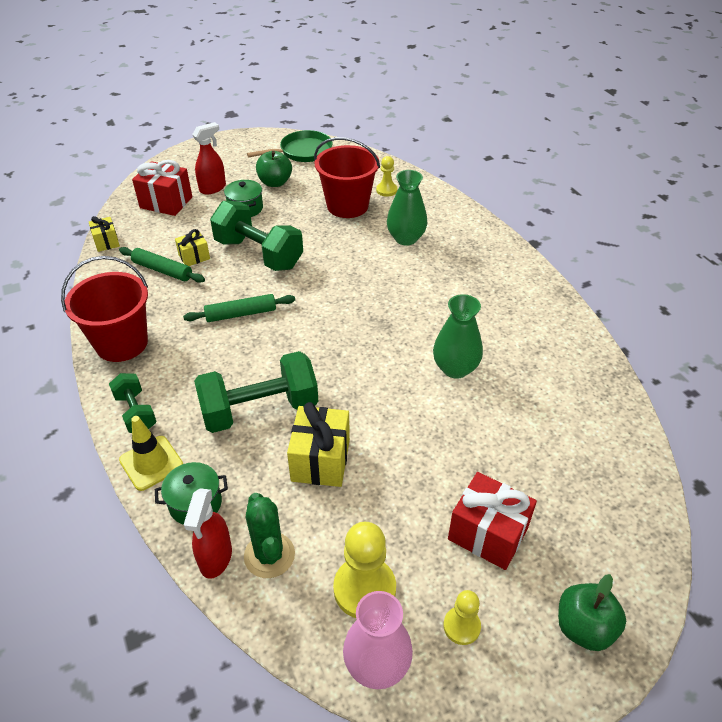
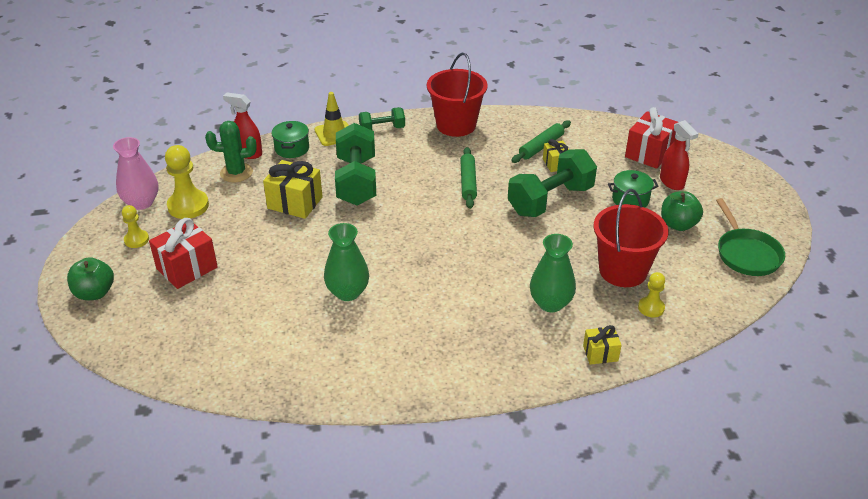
camera: 105 degrees right, 5 degrees down
yellow gift [89,216,120,252] -> yellow gift moved to [583,325,622,365]

